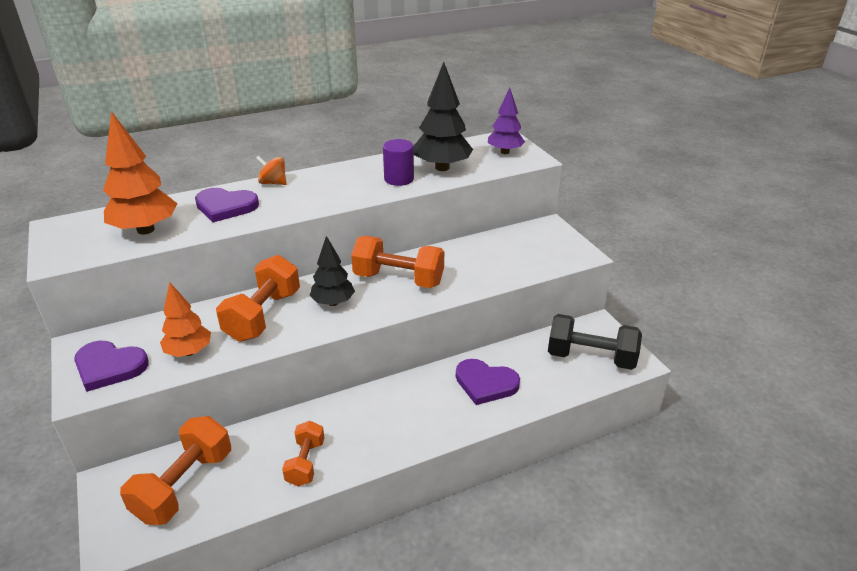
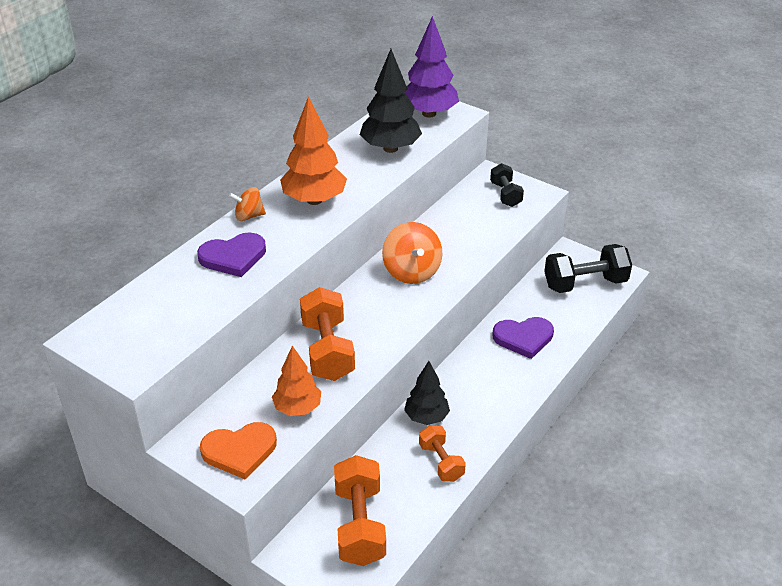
camera: 30 degrees left, 5 degrees up
purple heart [74,341,149,392] -> orange heart [200,422,277,480]
orange tree [103,111,177,235] -> orange tree moved to [280,96,347,205]
black tree [310,236,355,306] -> black tree moved to [404,361,450,425]
orange dumbbell [351,236,444,288] -> orange spinning top [382,222,443,284]
purple cylinder [383,139,414,186] -> none
purple tree [488,88,525,154] -> purple tree [405,16,459,118], size x1.53
none -> black dumbbell [490,163,524,207]

